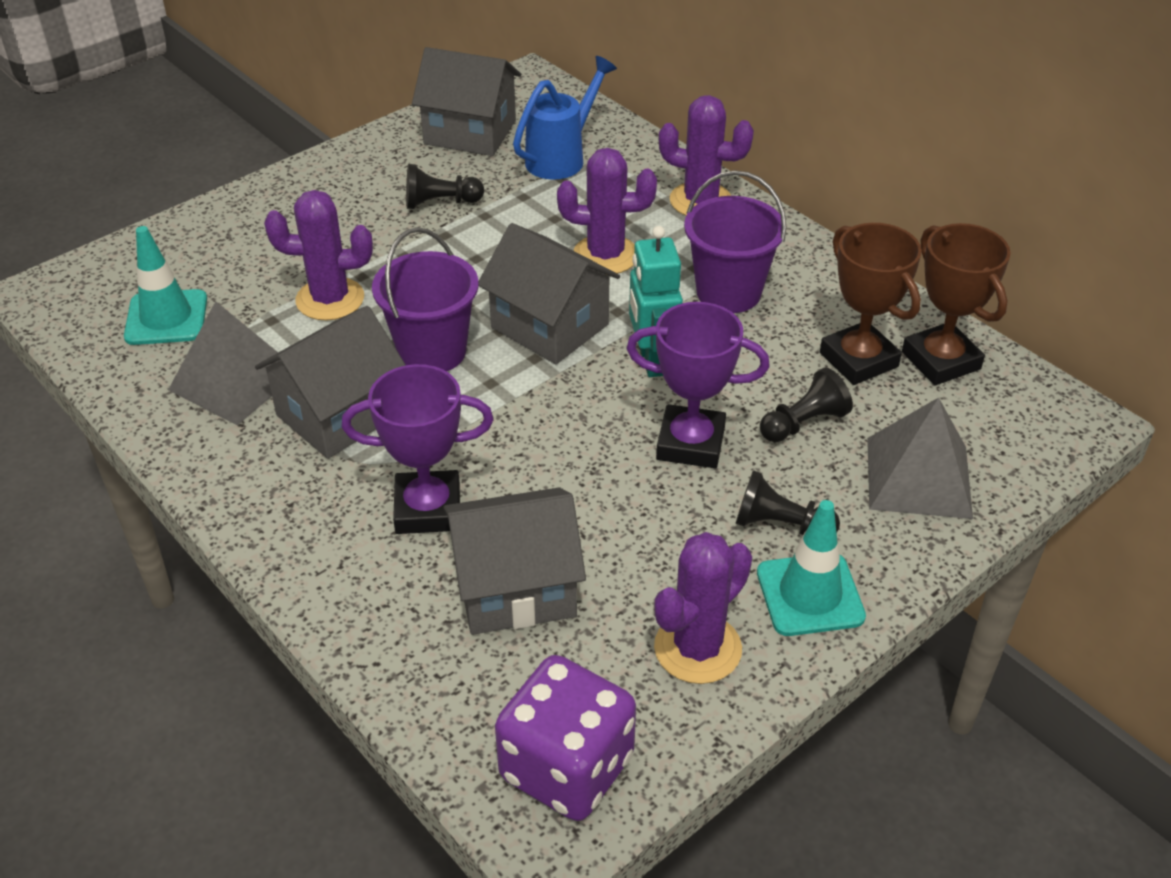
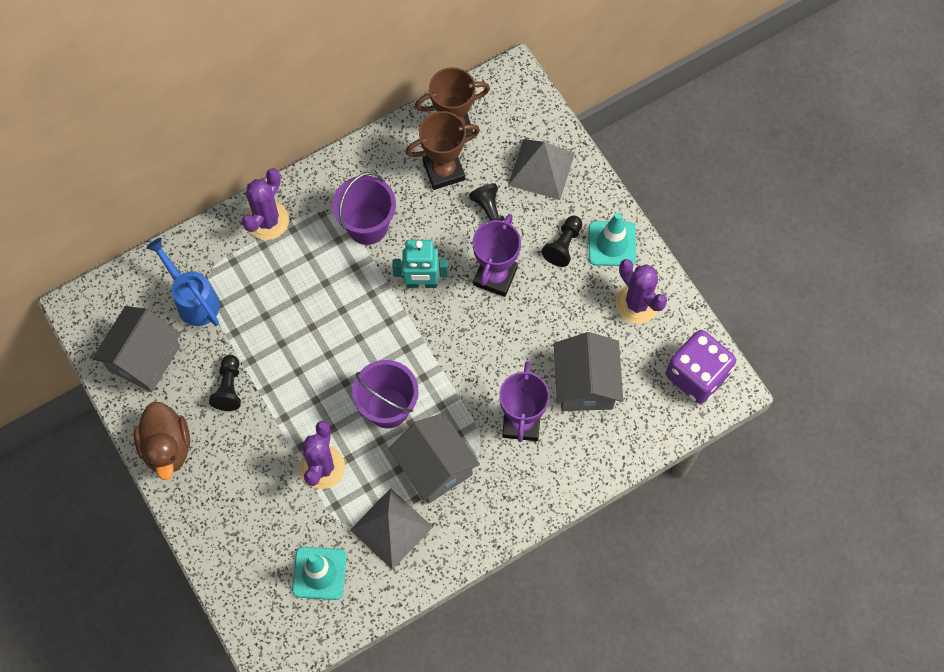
camera: 80 degrees left, 25 degrees up
grey house [478,223,620,364] -> none
purple cactus [557,148,657,275] -> none
none -> brown duck [134,402,190,480]

